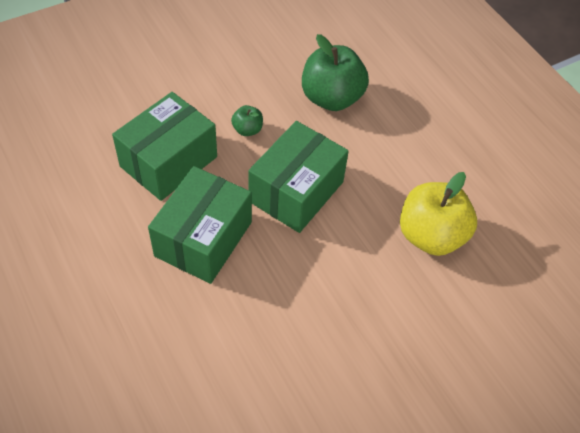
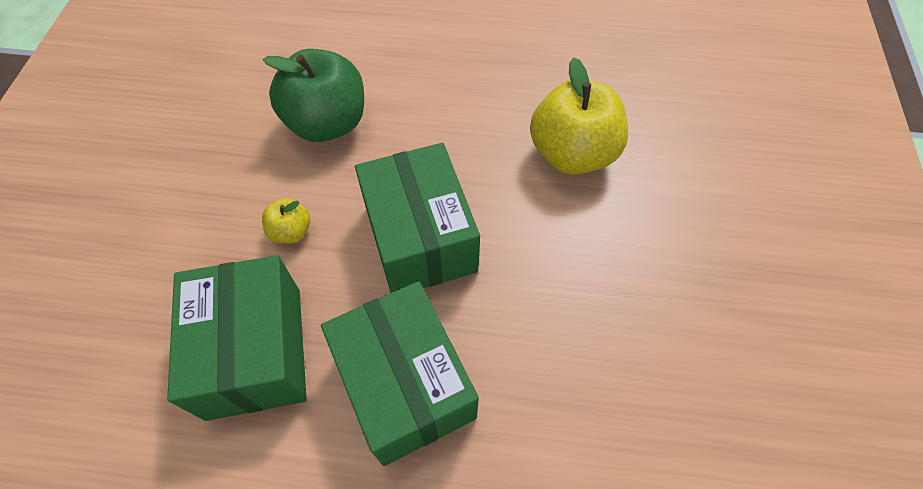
camera: 50 degrees left, 5 degrees up
green apple [231,105,263,136] -> yellow apple [262,198,310,244]

